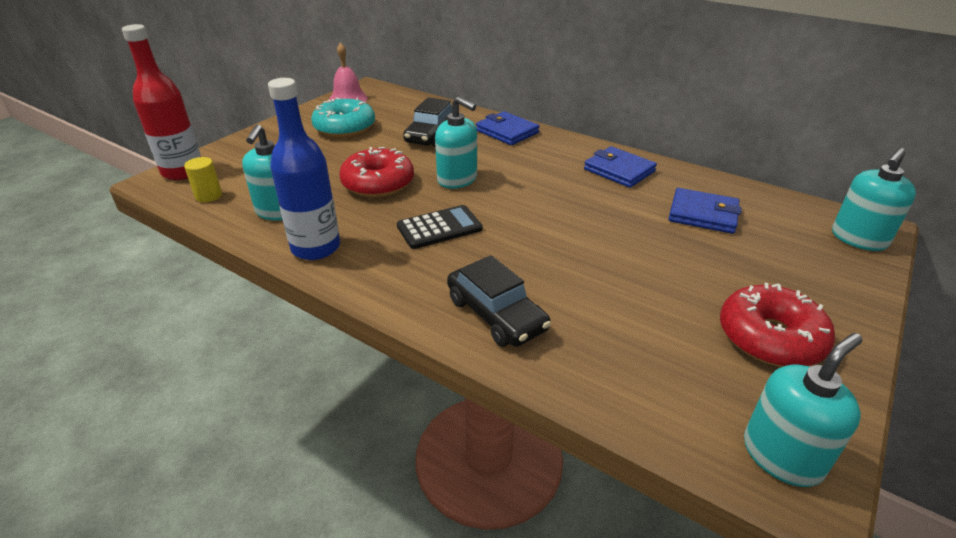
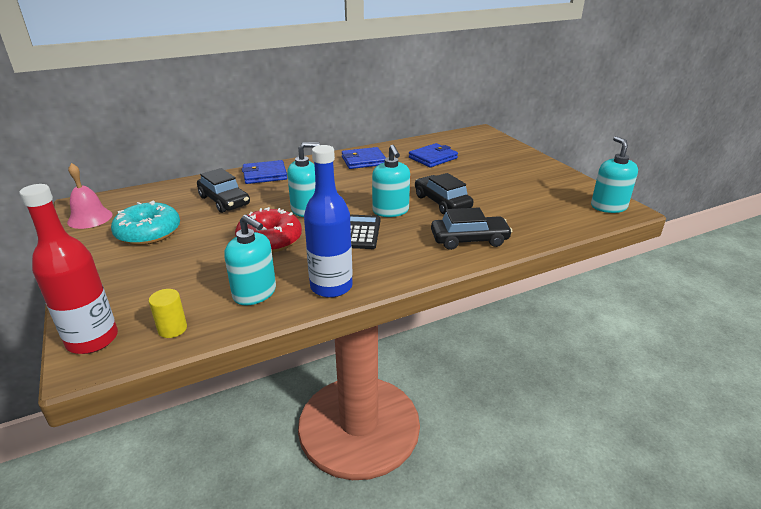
camera: 60 degrees left, 5 degrees down
red donut [720,283,835,367] -> none
turquoise soap dispenser [832,148,916,251] -> turquoise soap dispenser moved to [372,145,410,217]
none -> black car [415,173,474,215]

